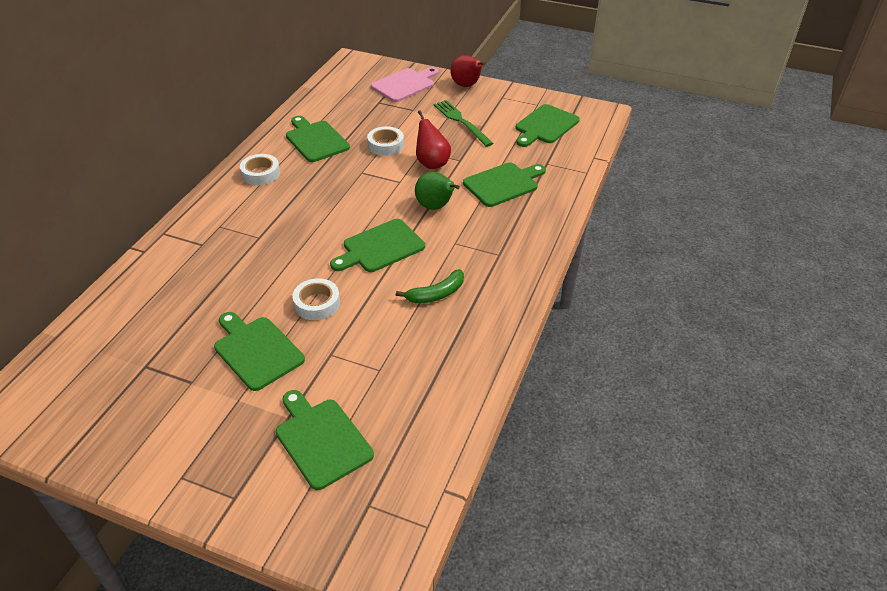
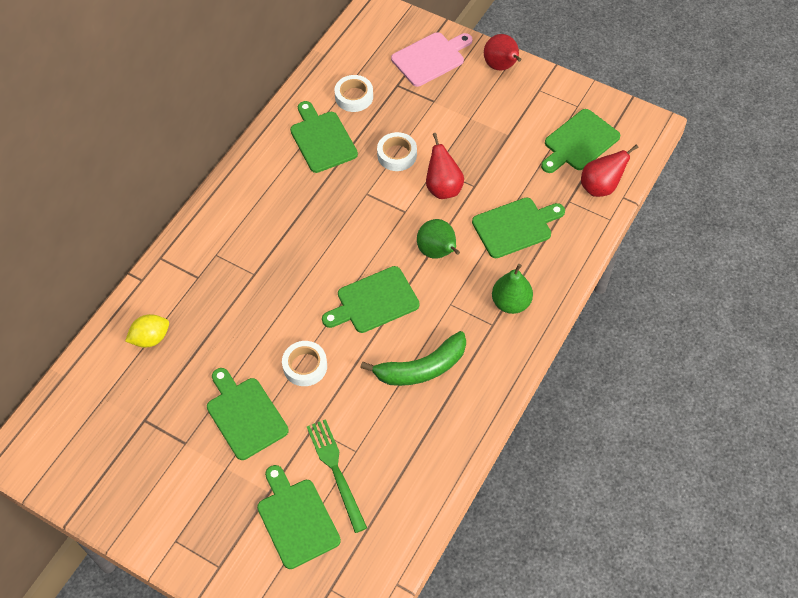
camera: 10 degrees right, 15 degrees up
white tape [240,154,280,185] -> white tape moved to [334,75,373,112]
green banana [396,269,464,304] -> green banana [360,331,466,386], size x1.50
green fork [434,100,494,147] -> green fork moved to [307,419,367,533]
none -> yellow lemon [125,314,169,348]
none -> green pear [492,264,533,314]
none -> red pear [581,144,638,197]

